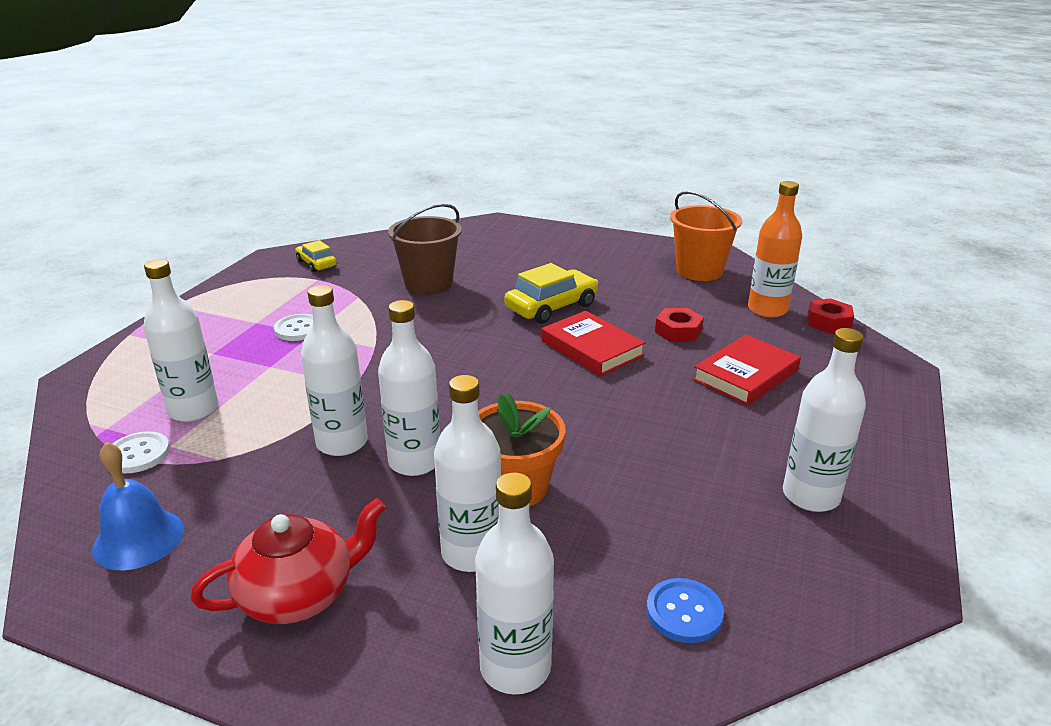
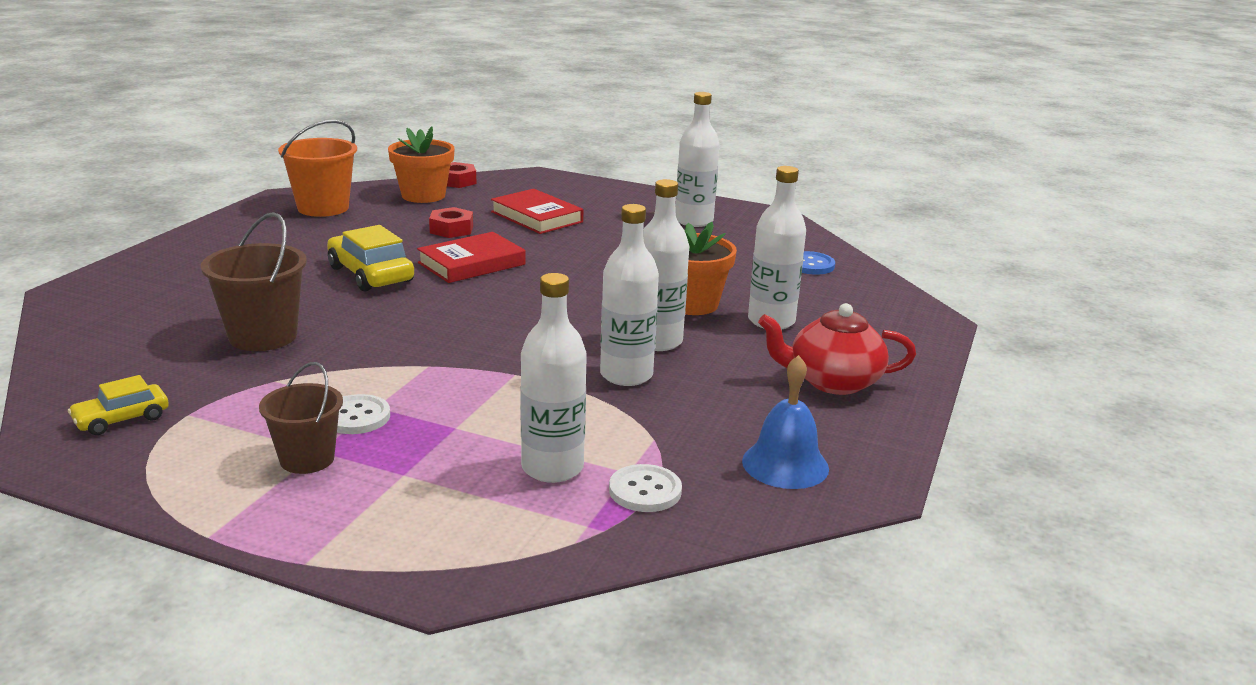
camera: 90 degrees left, 5 degrees down
red teapot [190,498,386,624] -> red teapot turned 60 degrees counterclockwise [758,303,916,395]
white bottle [475,473,554,695] -> none
orange bottle [748,181,802,317] -> orange flower pot [388,126,455,203]
none -> brown bucket [259,362,343,474]

